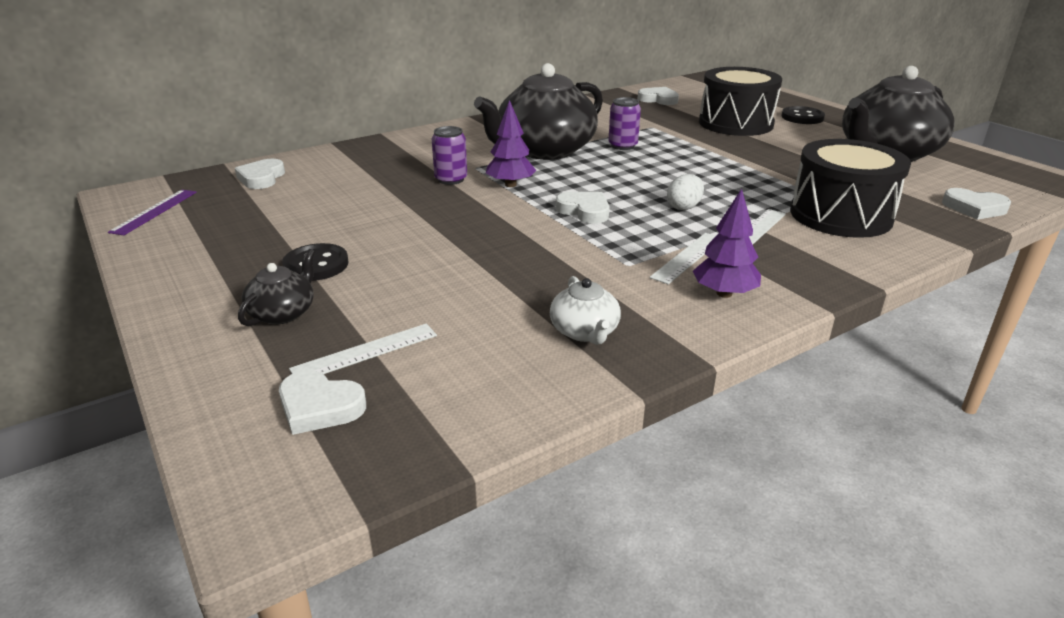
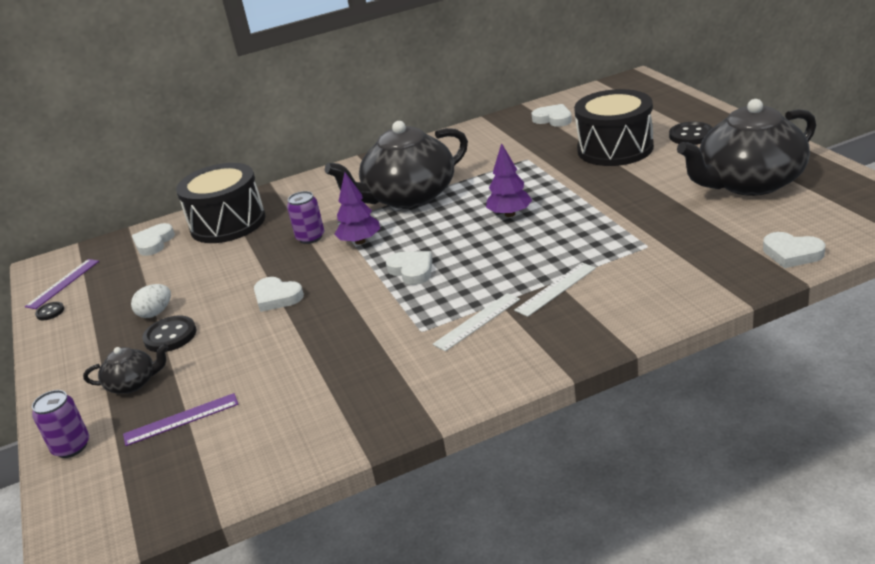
camera: 15 degrees right, 0 degrees up
black teapot [238,249,315,326] -> black teapot turned 45 degrees clockwise [83,344,168,394]
white heart [279,370,366,435] -> white heart moved to [254,277,304,312]
white ruler [289,324,437,374] -> purple ruler [123,393,238,446]
white teapot [550,276,621,345] -> none
purple can [608,97,641,150] -> purple can moved to [32,390,89,458]
white egg [667,174,704,210] -> white egg moved to [131,284,171,318]
purple tree [693,189,761,298] -> purple tree moved to [486,143,532,217]
black drum [790,139,911,238] -> black drum moved to [176,163,265,243]
none -> black button [35,302,64,320]

